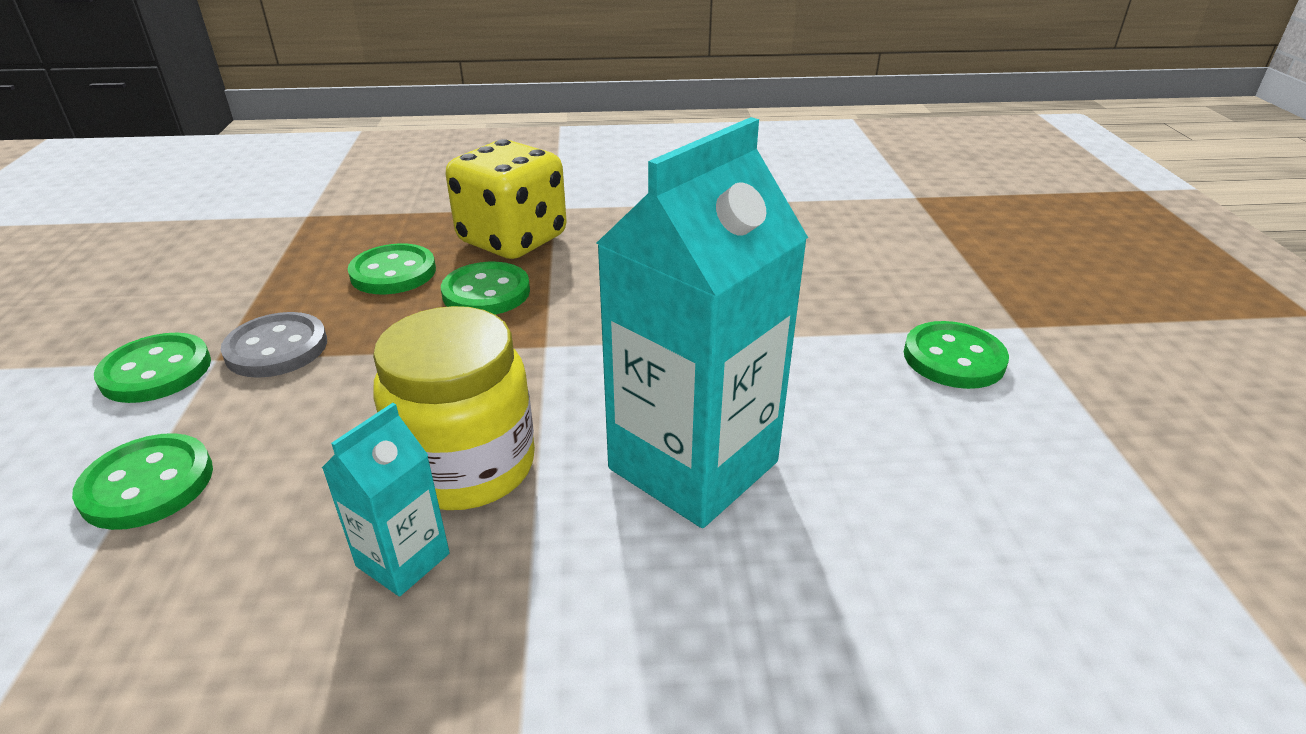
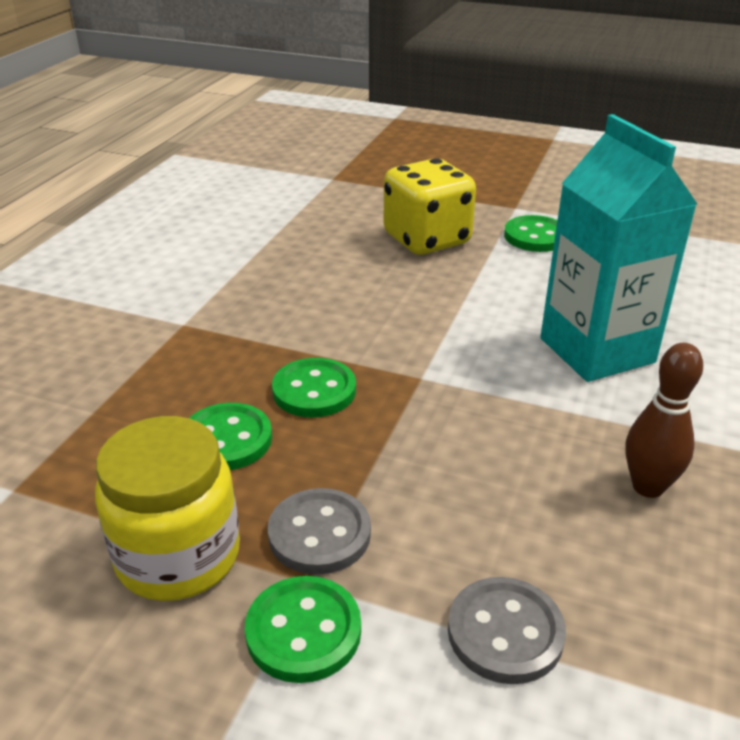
camera: 65 degrees left, 0 degrees up
green button [72,433,213,530] -> grey button [448,577,566,684]
turquoise carton [322,403,450,596] -> brown bowling pin [625,343,703,498]
yellow jar [373,306,535,510] -> yellow jar moved to [95,416,240,601]
yellow dice [446,139,567,259] -> yellow dice moved to [383,158,476,255]

